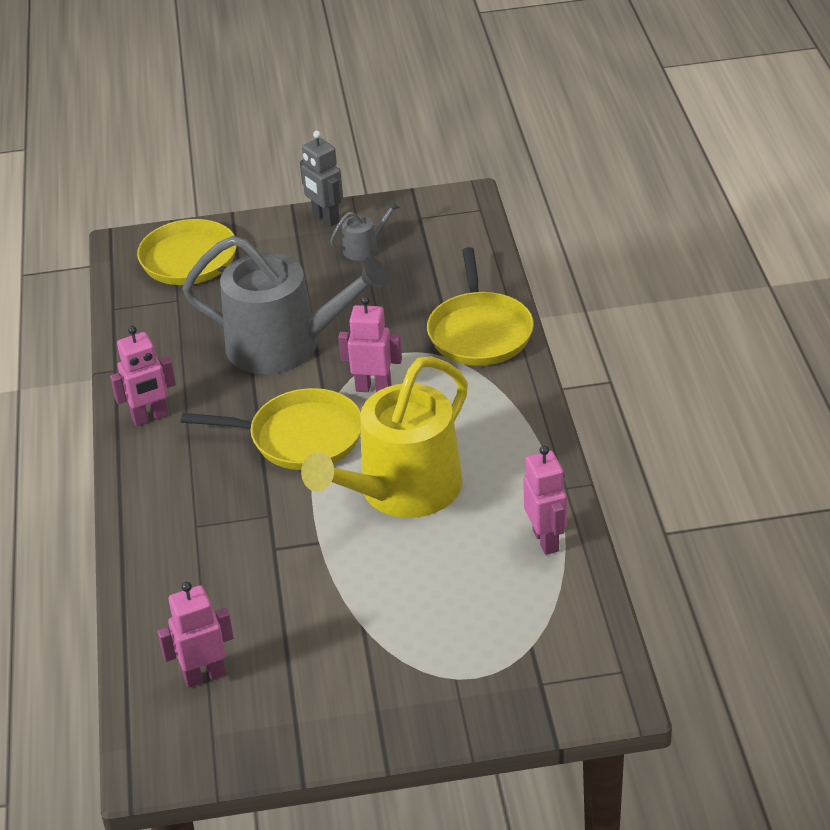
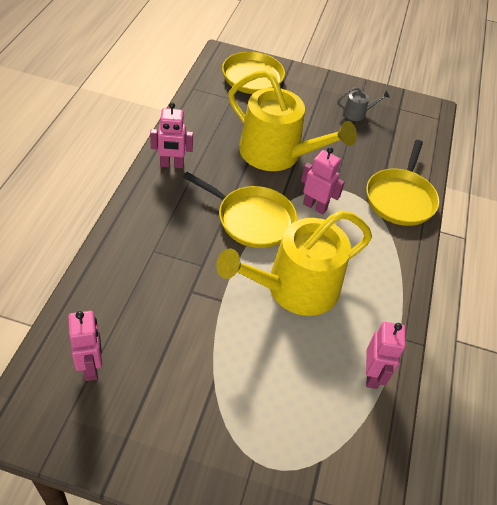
camera: 15 degrees right, 10 degrees up
pink robot [157,582,234,688] -> pink robot turned 75 degrees clockwise [68,311,102,381]
grey watering can [182,236,389,374] -> yellow watering can [228,70,357,171]
grey robot [300,130,343,227] -> none

